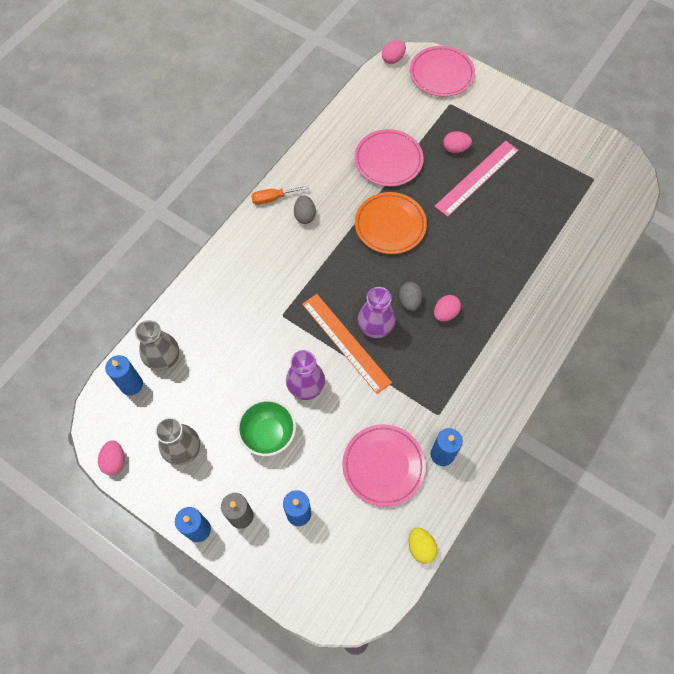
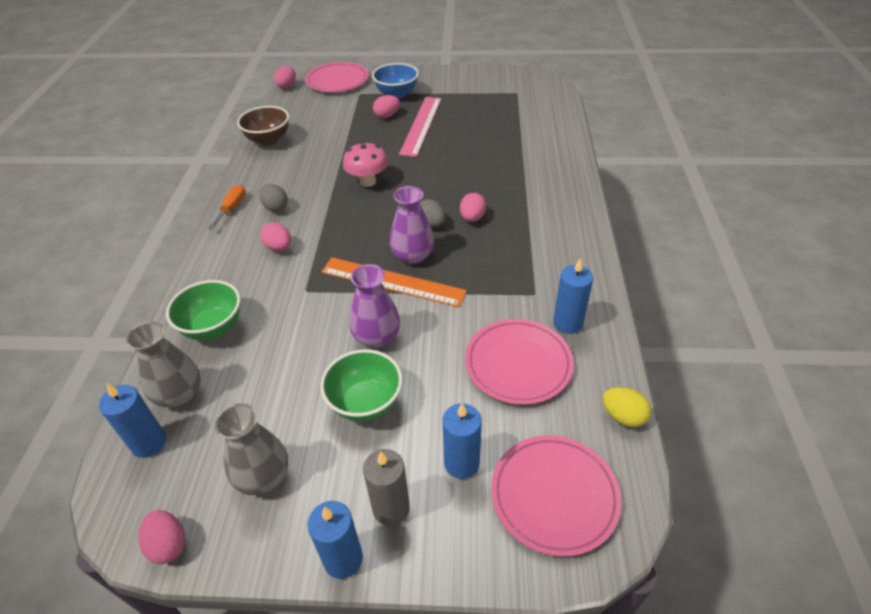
camera: 30 degrees left, 20 degrees down
orange screwdriver [251,185,309,205] -> orange screwdriver turned 150 degrees clockwise [208,185,246,230]
pink plate [354,129,424,186] -> pink plate moved to [491,435,622,557]
orange plate [355,192,427,254] -> pink mushroom [343,142,388,187]
none -> green bowl [166,280,241,340]
none -> brown bowl [237,106,289,146]
none -> pink egg [260,223,291,251]
none -> blue bowl [372,63,419,99]

